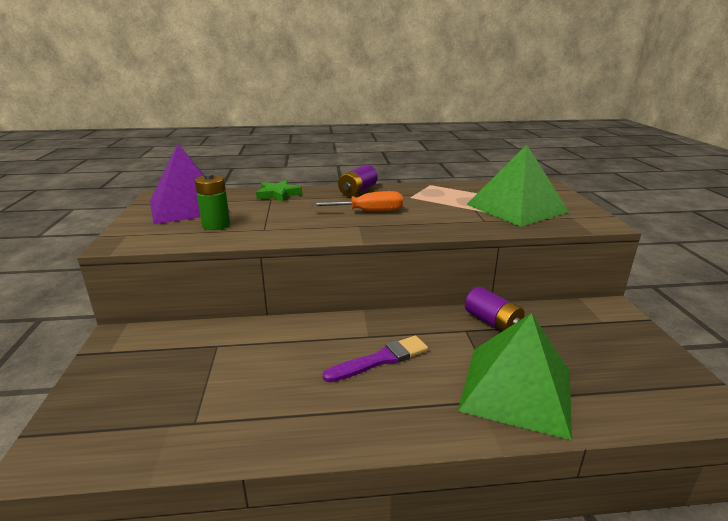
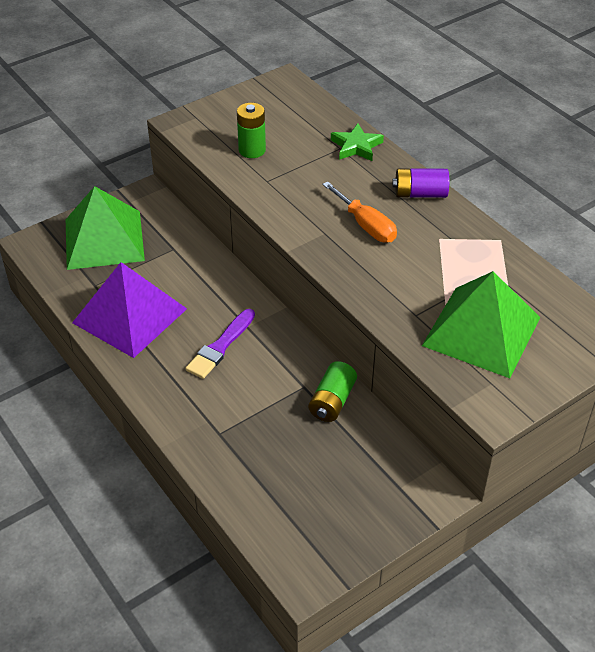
camera: 60 degrees right, 20 degrees up
purple pyramid [150,144,231,224] -> purple pyramid moved to [72,262,187,358]
purple brush [323,336,428,382] -> purple brush turned 90 degrees clockwise [186,309,255,379]
green pyramid [458,313,572,440] -> green pyramid moved to [66,186,145,270]
purple battery [465,287,525,331] -> green battery [309,361,357,422]

